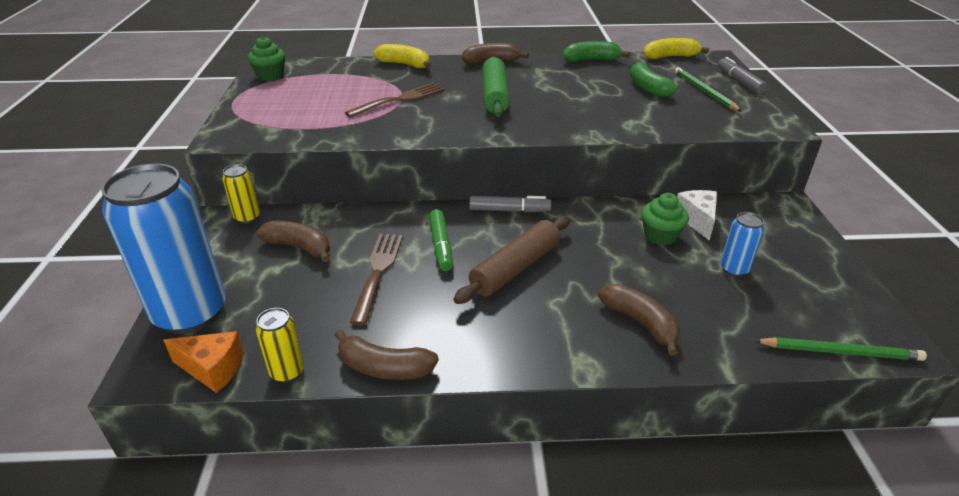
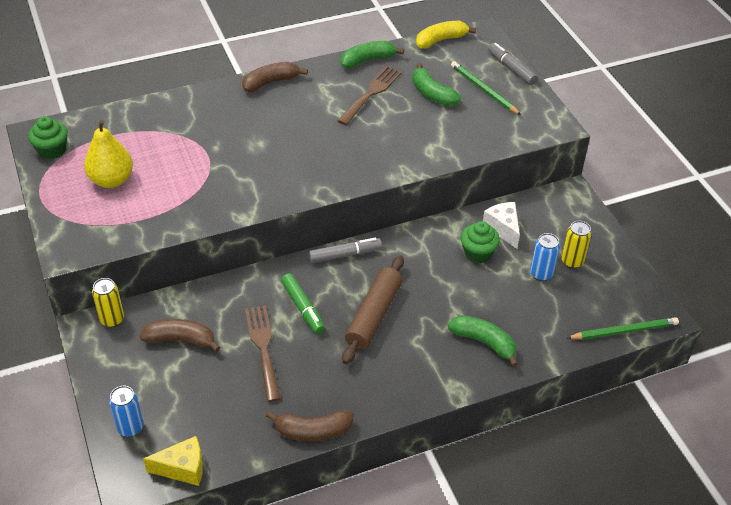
camera: 20 degrees left, 10 degrees up
blue can [101,163,226,334] -> blue can [109,386,144,437], size x0.43
orange cheese [163,331,244,393] -> yellow cheese [143,436,203,486]
yellow can [256,308,304,383] -> yellow can moved to [561,221,592,269]
brown fork [345,83,445,118] -> brown fork moved to [337,66,402,125]
yellow banana [373,44,431,68] -> none
green rolling pin [482,56,510,117] -> none
brown banana [598,284,680,356] -> green banana [448,315,518,367]
none -> yellow pear [84,120,133,188]

